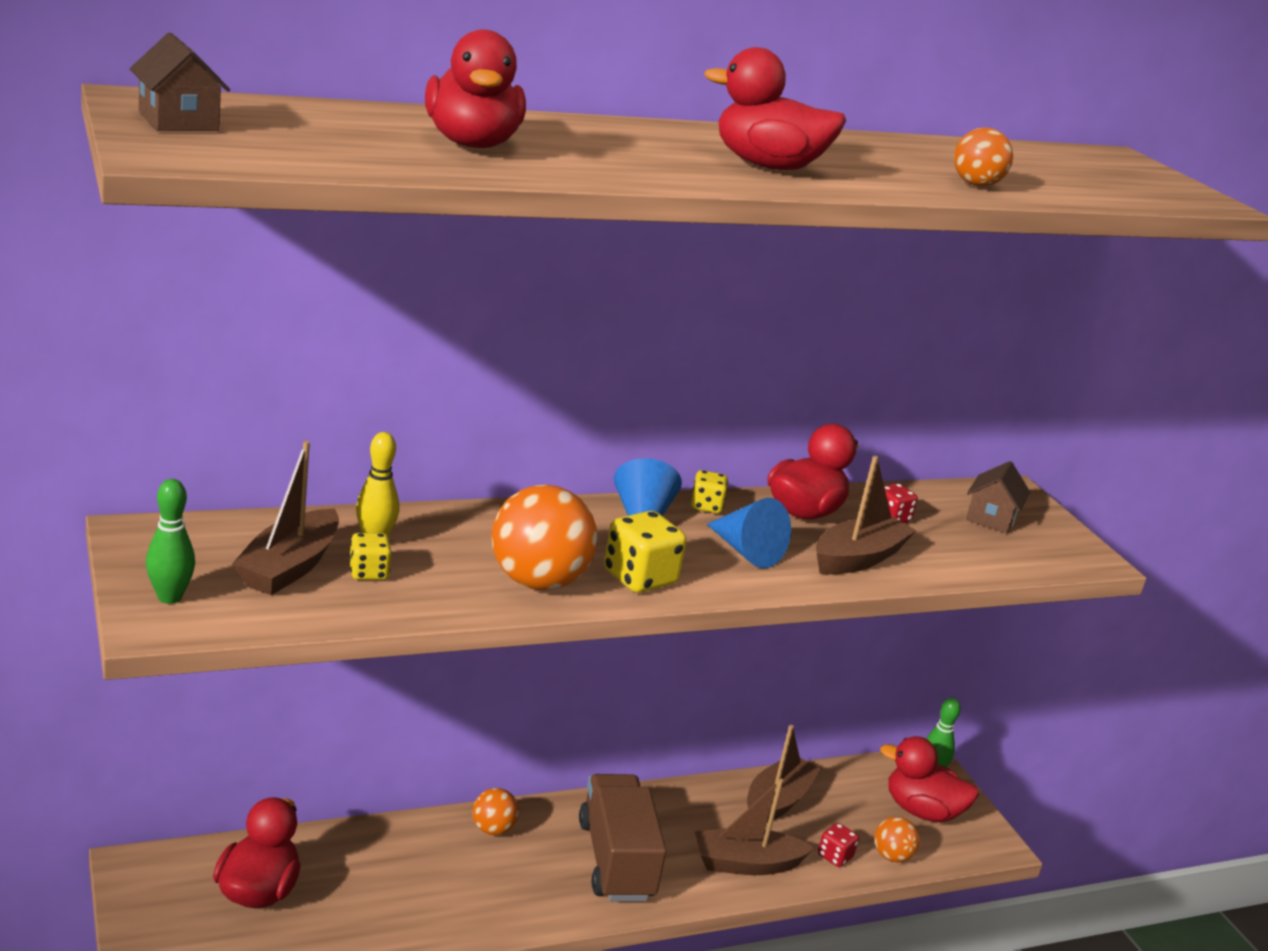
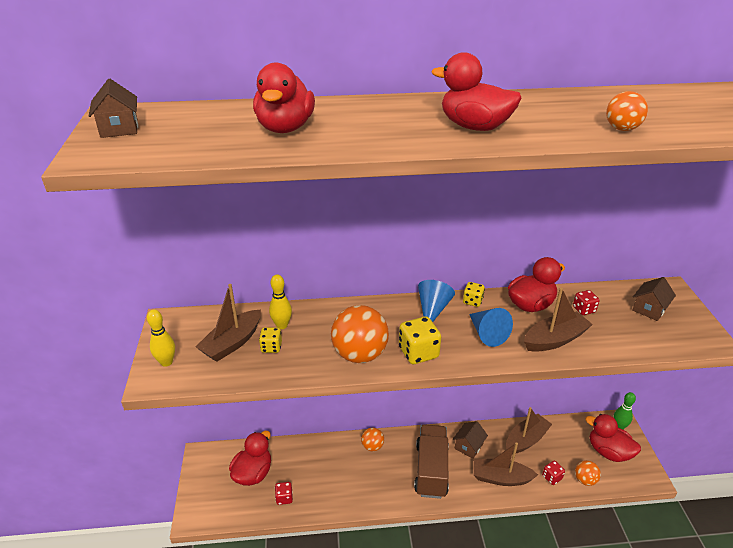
camera: 20 degrees right, 10 degrees up
green bowling pin [146,479,195,604] -> yellow bowling pin [147,310,175,367]
none -> red dice [275,482,293,505]
none -> brown house [453,421,488,459]

